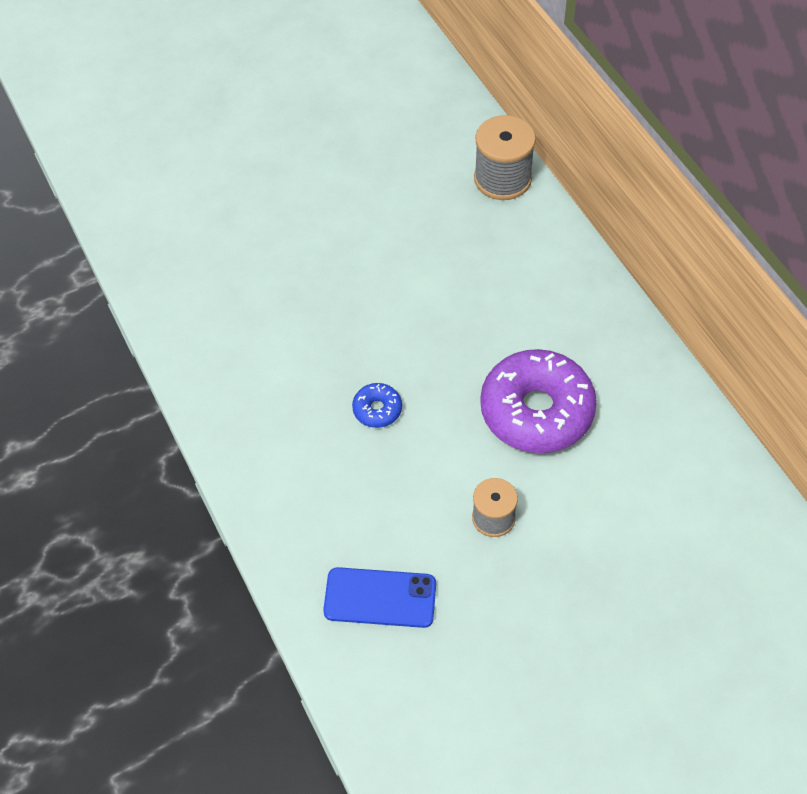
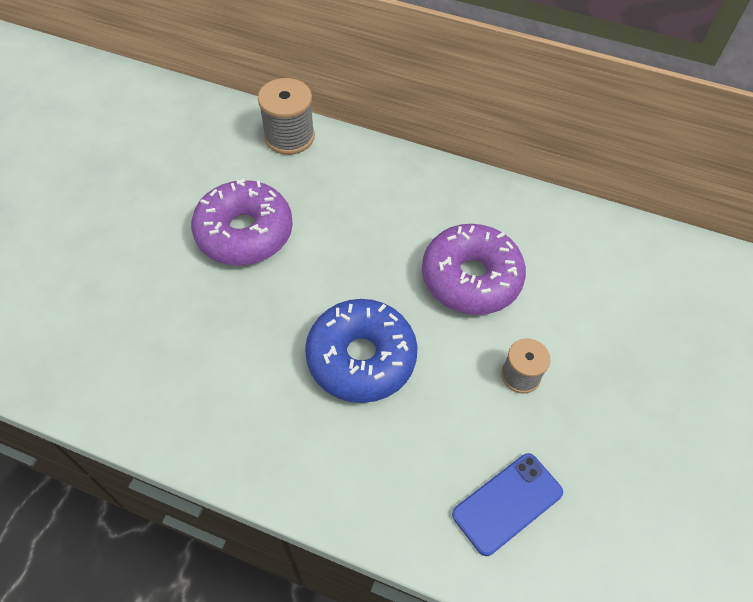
camera: 45 degrees left, 0 degrees up
blue donut [352,383,402,428] -> blue donut [305,299,418,403], size x2.29
none -> purple donut [191,178,293,265]

